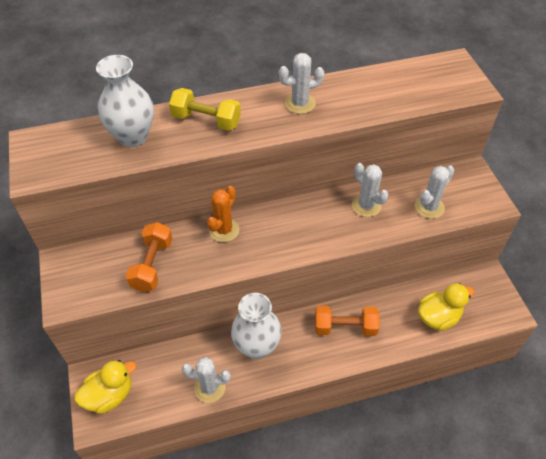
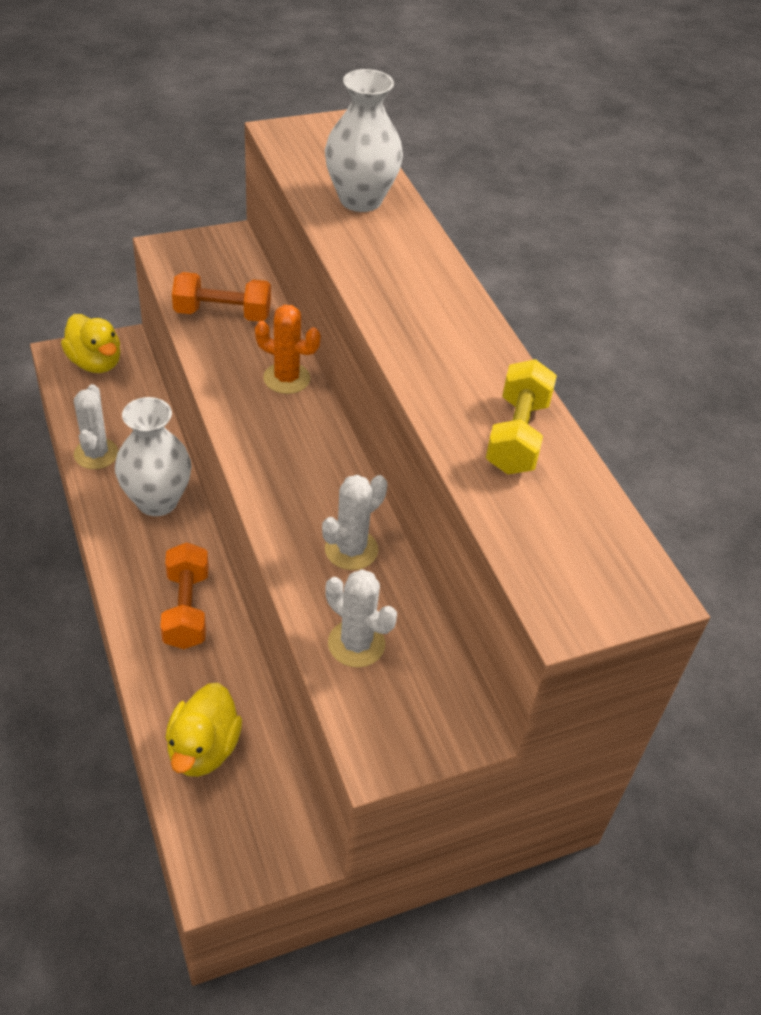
camera: 80 degrees right, 5 degrees down
yellow dumbbell [169,88,241,131] -> yellow dumbbell moved to [486,359,557,474]
white cactus [279,53,324,114] -> none
yellow duck [418,283,474,331] -> yellow duck turned 45 degrees clockwise [166,683,242,777]

